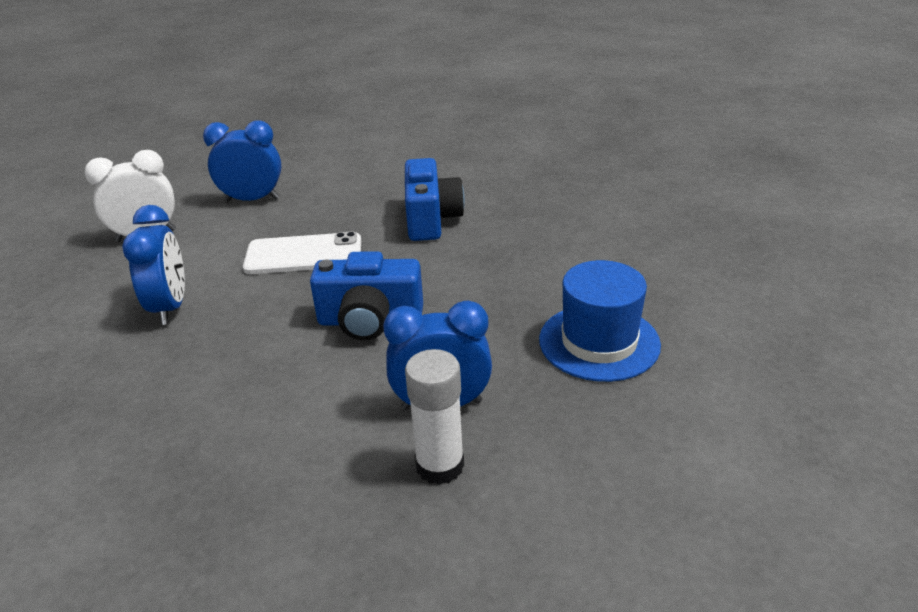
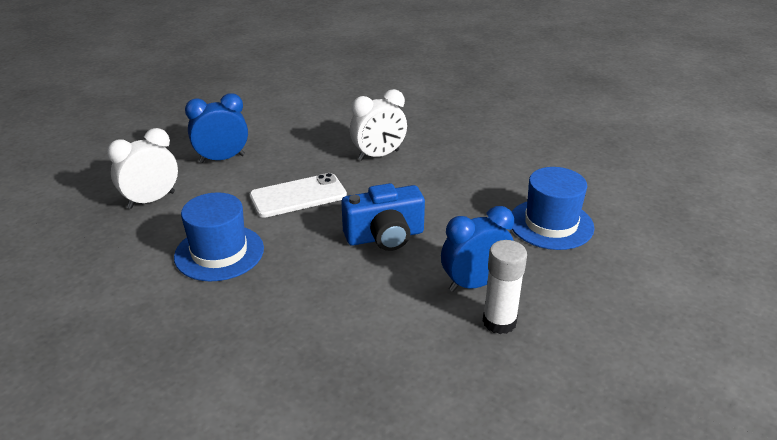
camera: 20 degrees left, 0 degrees up
blue clock [122,205,185,325] -> blue hat [174,192,264,281]
blue camera [405,158,465,241] -> white clock [350,89,407,161]

